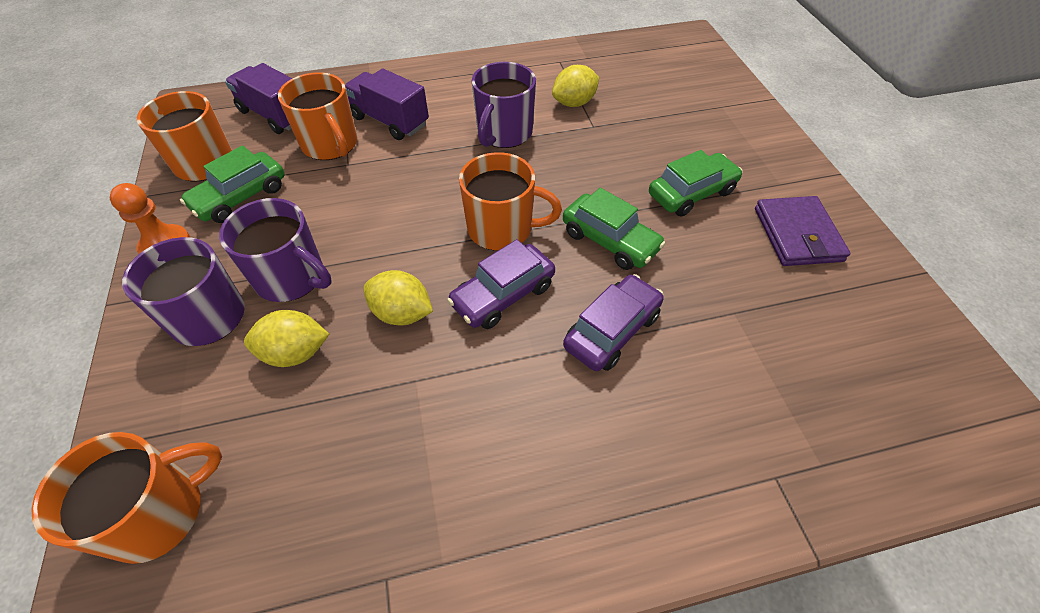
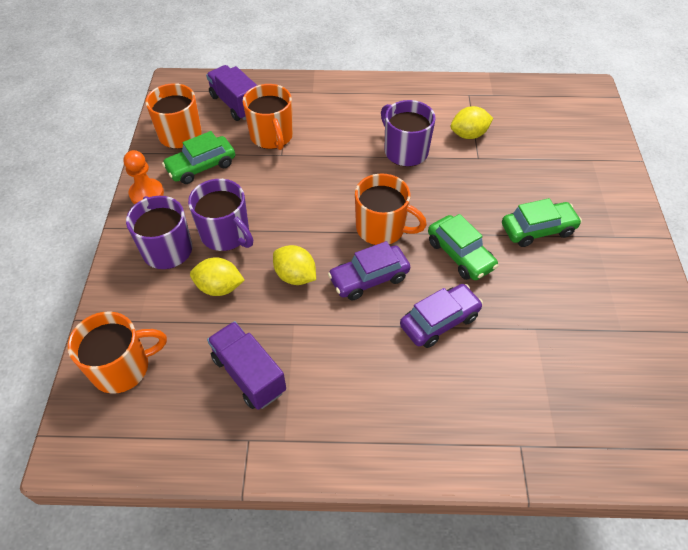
camera: 15 degrees right, 0 degrees up
purple truck [345,68,429,140] -> purple truck moved to [207,321,286,410]
purple mug [472,62,536,148] -> purple mug turned 105 degrees clockwise [381,100,436,167]
purple wallet [755,196,851,266] -> none

